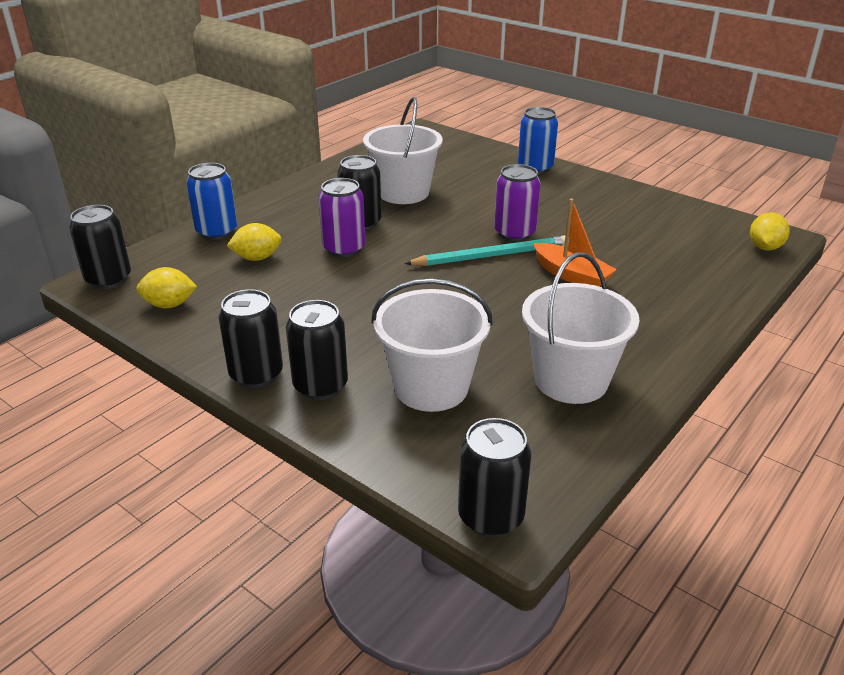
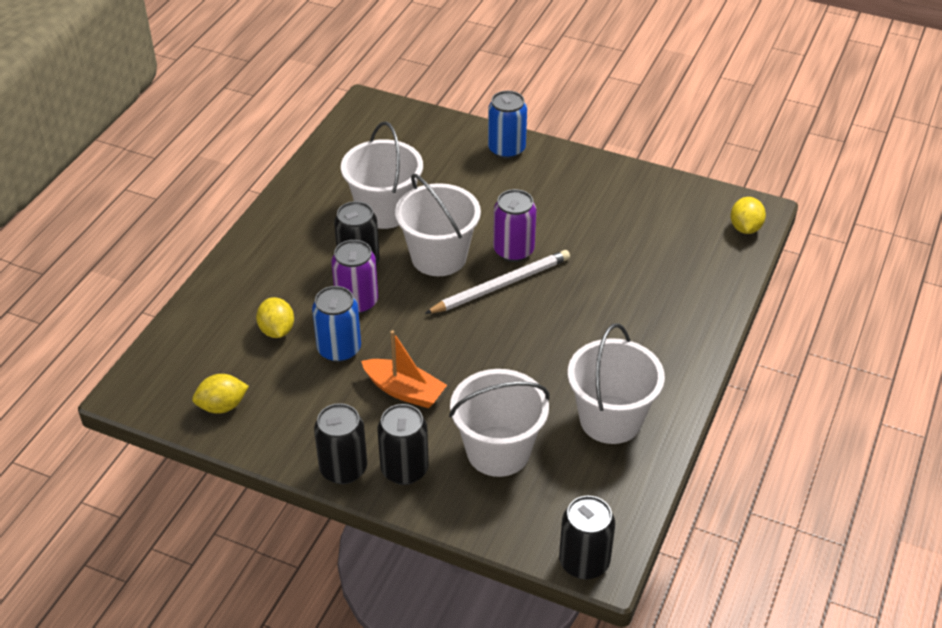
camera: 15 degrees left, 10 degrees up
black can [69,205,131,289] -> none
blue can [186,163,237,240] -> blue can moved to [312,286,361,362]
yellow lemon [227,223,282,261] -> yellow lemon turned 75 degrees counterclockwise [256,297,294,338]
turquoise pencil [404,235,569,266] -> white pencil [425,250,570,314]
orange boat [533,199,617,287] -> orange boat moved to [361,330,447,408]
none -> white bucket [395,174,481,276]

